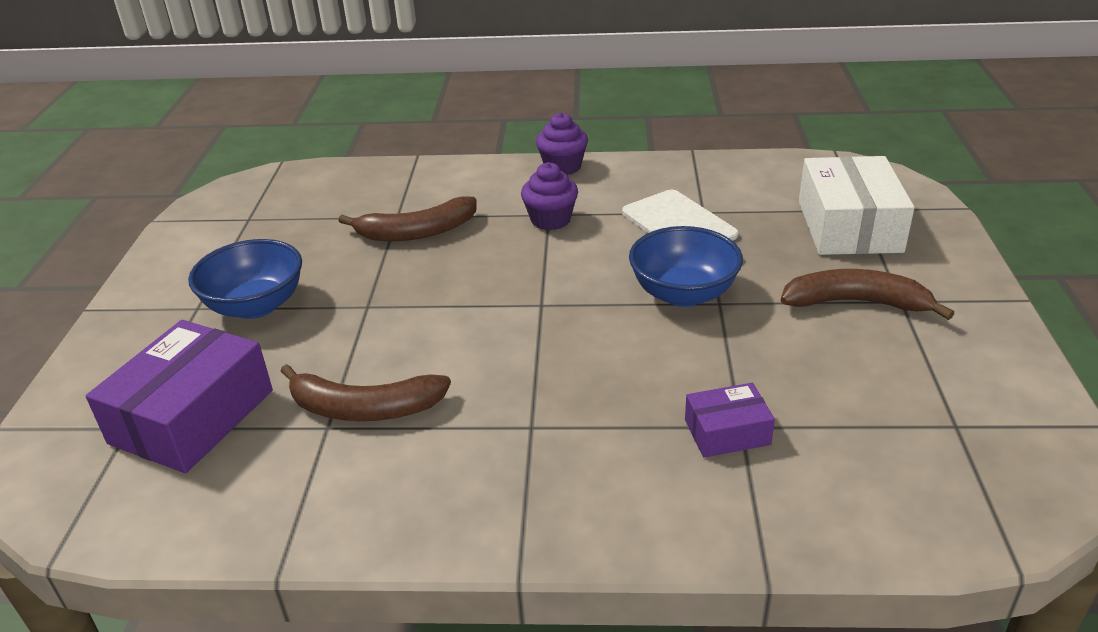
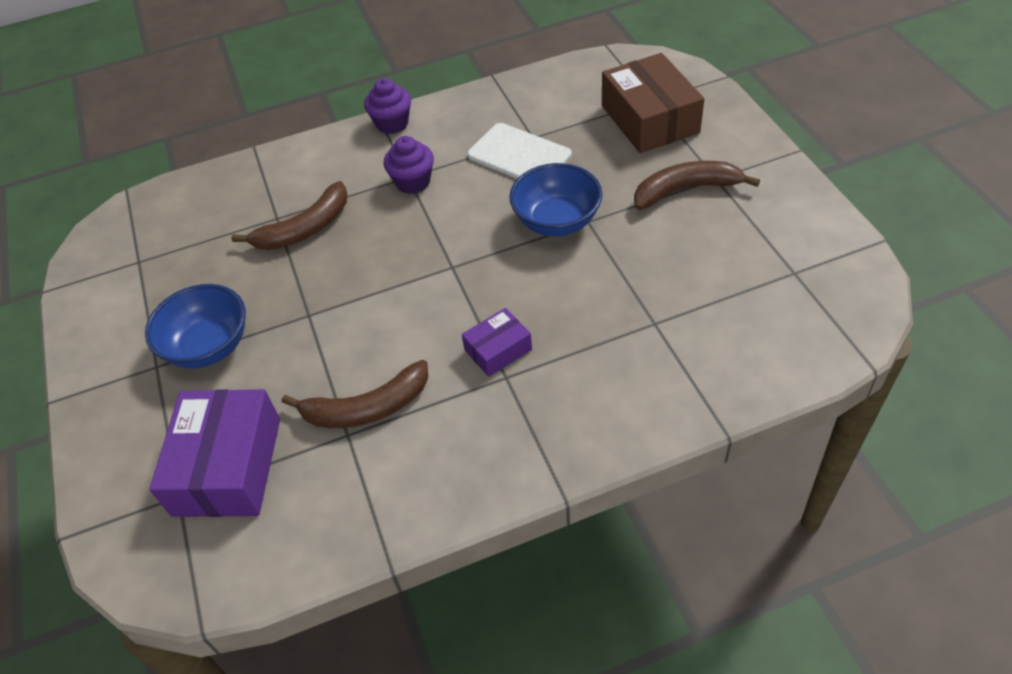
camera: 20 degrees left, 15 degrees up
purple box [685,383,775,458] -> purple box moved to [462,308,532,377]
white box [799,156,915,255] -> brown box [602,53,704,153]

